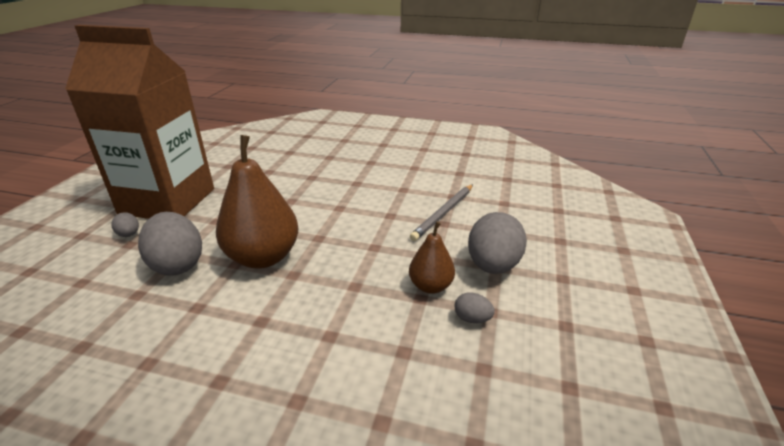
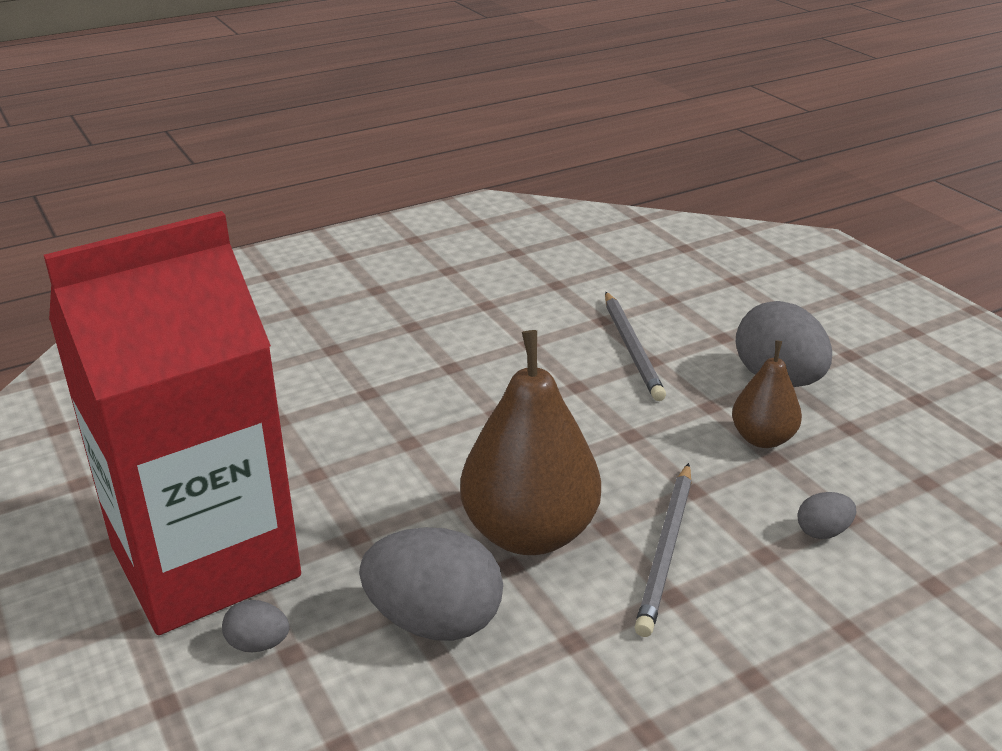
camera: 45 degrees left, 0 degrees up
brown carton [65,25,214,219] -> red carton [44,211,301,635]
grey egg [454,292,495,323] -> grey egg moved to [797,492,856,539]
none -> grey pencil [635,463,691,637]

